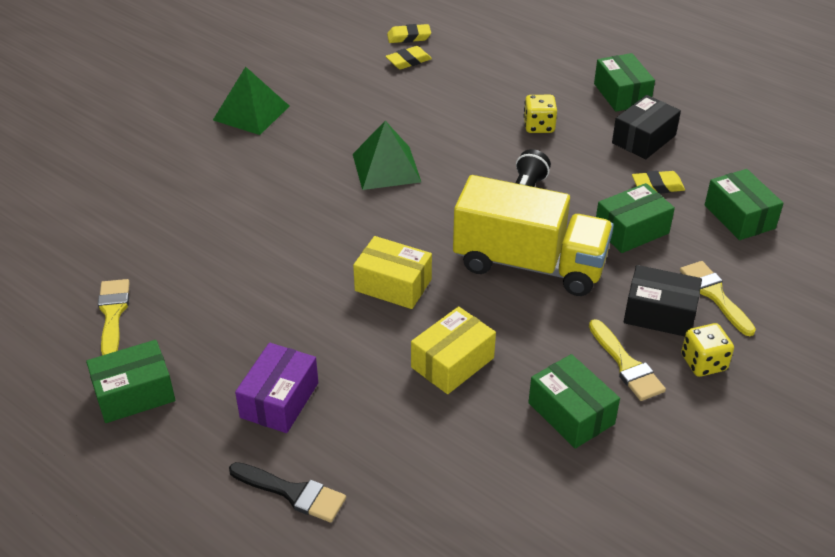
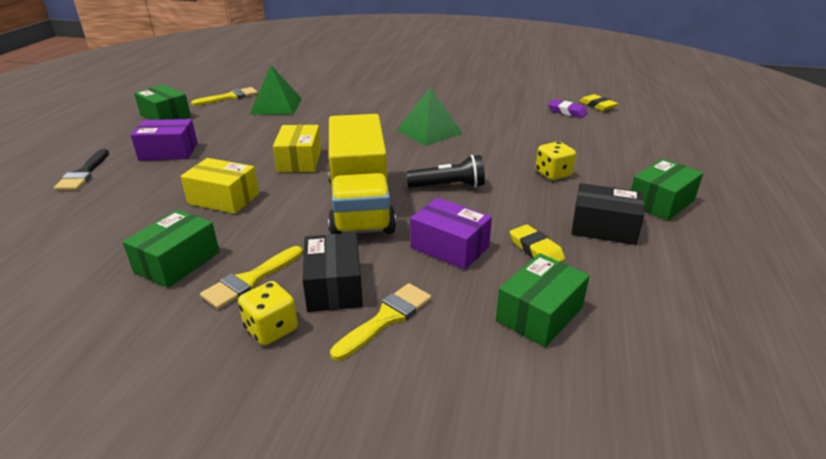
camera: 65 degrees right, 10 degrees down
green pyramid [213,67,289,135] -> green pyramid moved to [250,66,302,115]
yellow eraser [385,46,432,69] -> purple eraser [548,99,588,118]
green box [596,183,675,253] -> purple box [410,198,492,270]

